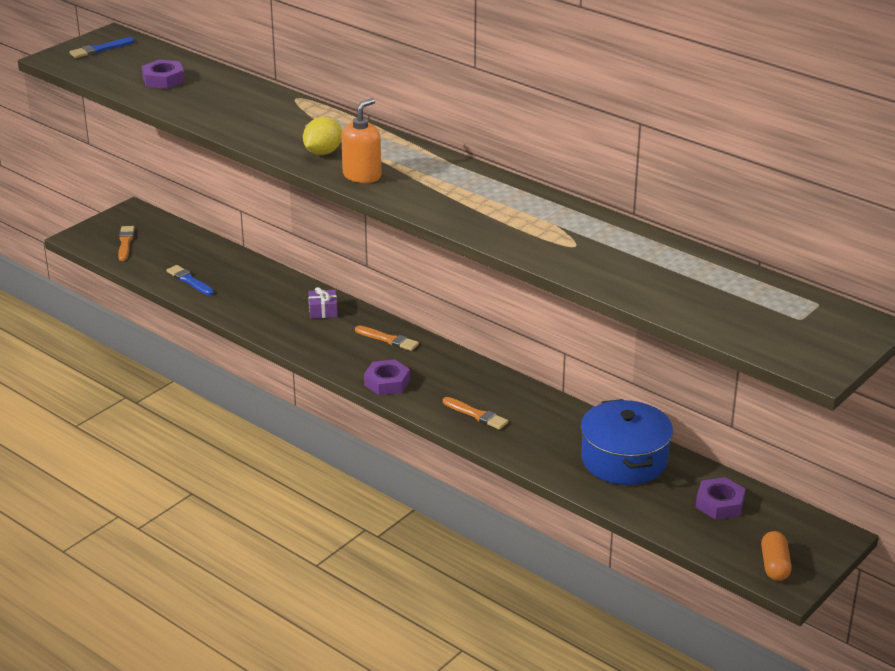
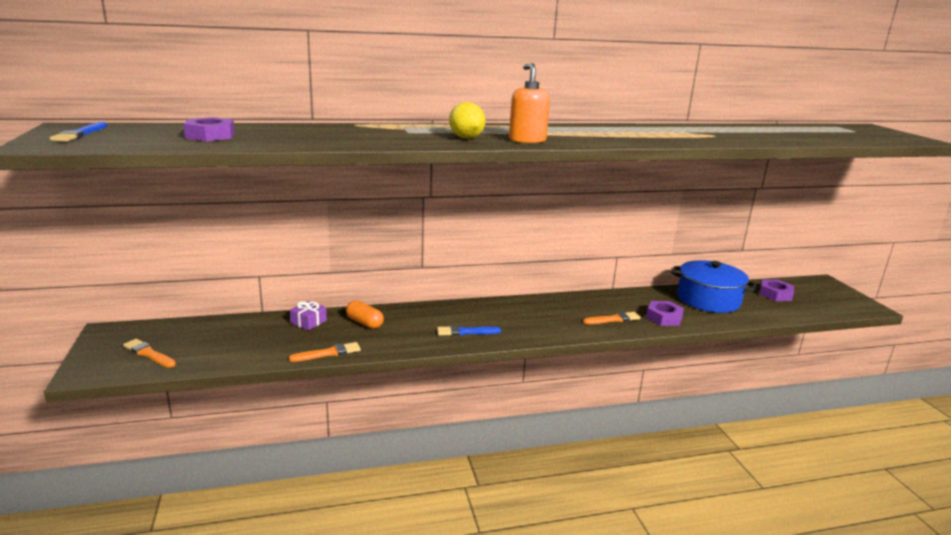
camera: 55 degrees left, 10 degrees down
blue brush [167,265,214,295] -> blue brush moved to [437,325,501,336]
purple gift [308,287,338,319] -> purple gift moved to [290,301,327,330]
orange brush [355,326,419,351] -> orange brush moved to [289,342,361,362]
purple nut [364,359,410,395] -> purple nut moved to [646,301,684,326]
orange capsule [761,531,792,581] -> orange capsule moved to [346,300,384,329]

